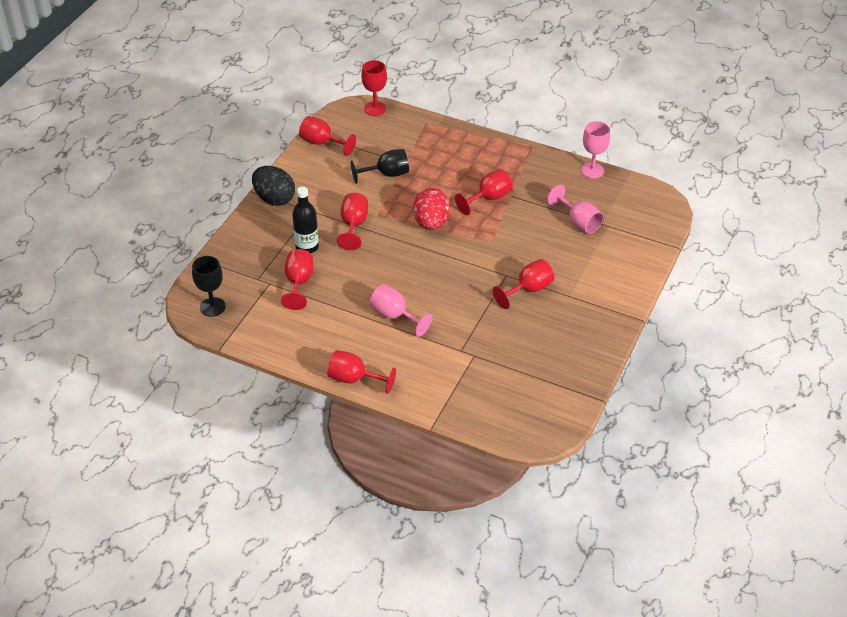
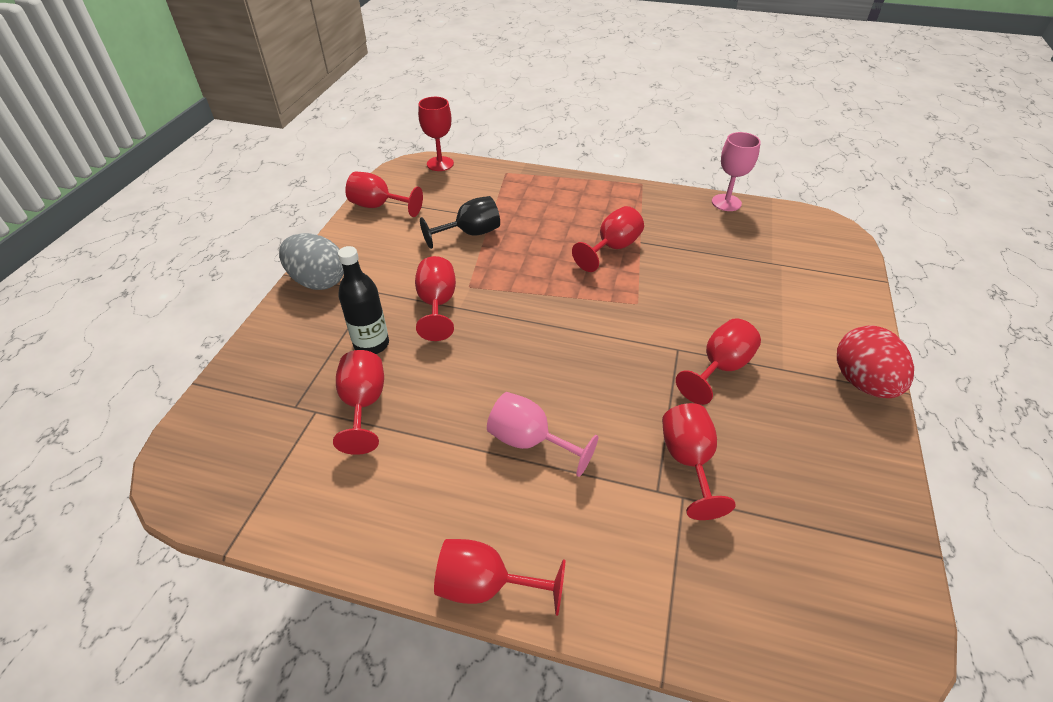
camera: 10 degrees left, 0 degrees up
black goblet [192,256,226,317] -> none
black egg [252,166,295,206] -> grey egg [279,233,344,290]
red egg [413,188,450,230] -> red egg moved to [837,325,914,398]
pink goblet [547,185,603,234] -> none
none -> red goblet [662,403,736,520]

